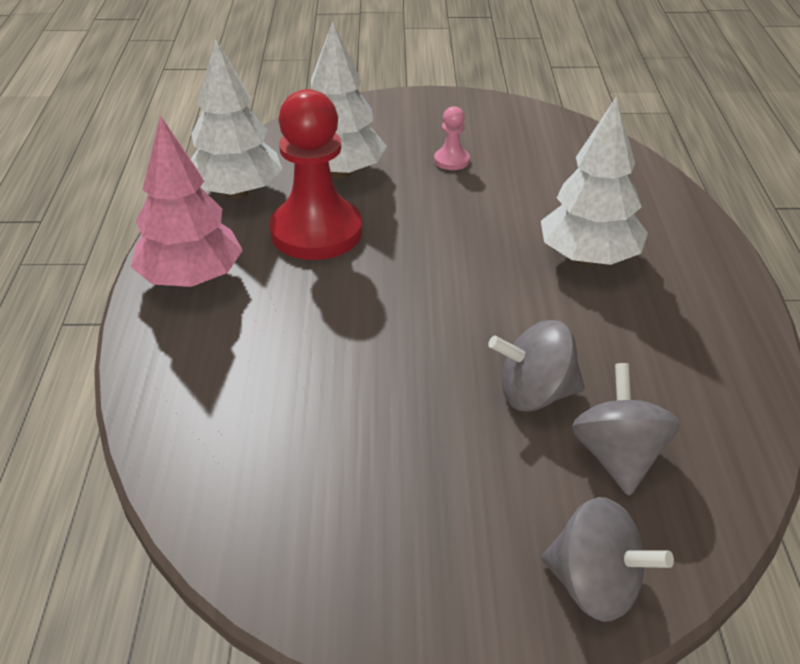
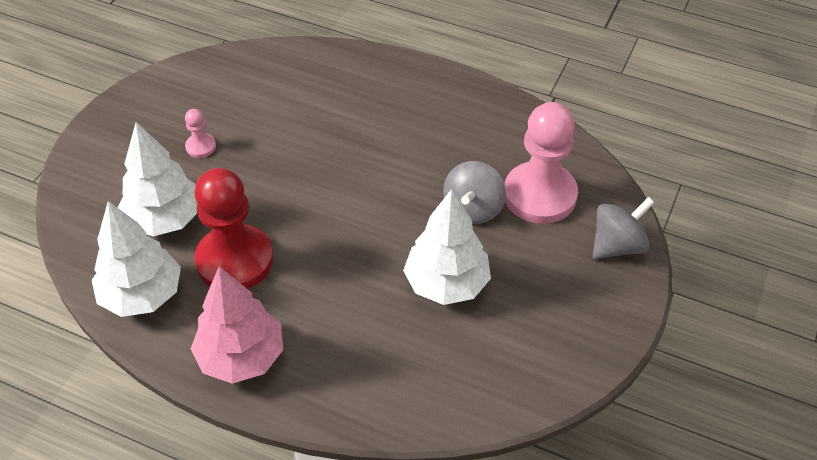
camera: 65 degrees left, 10 degrees up
white tree [541,96,648,266] -> white tree moved to [403,189,491,305]
grey spinning top [571,363,680,496] -> pink pawn [505,102,578,224]

